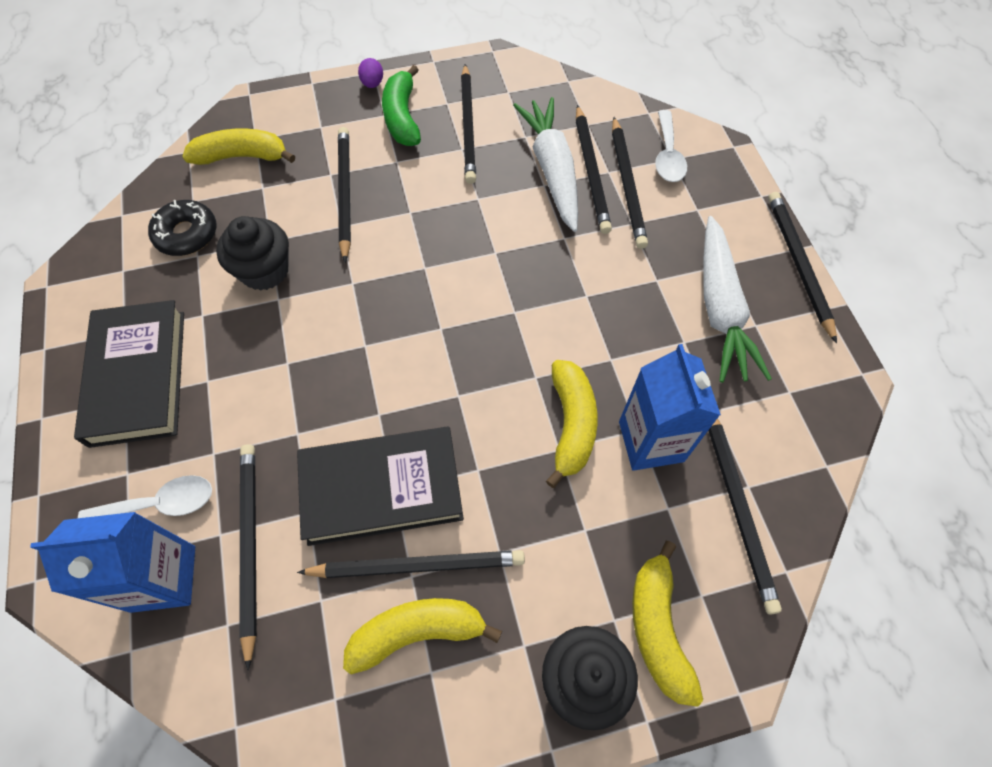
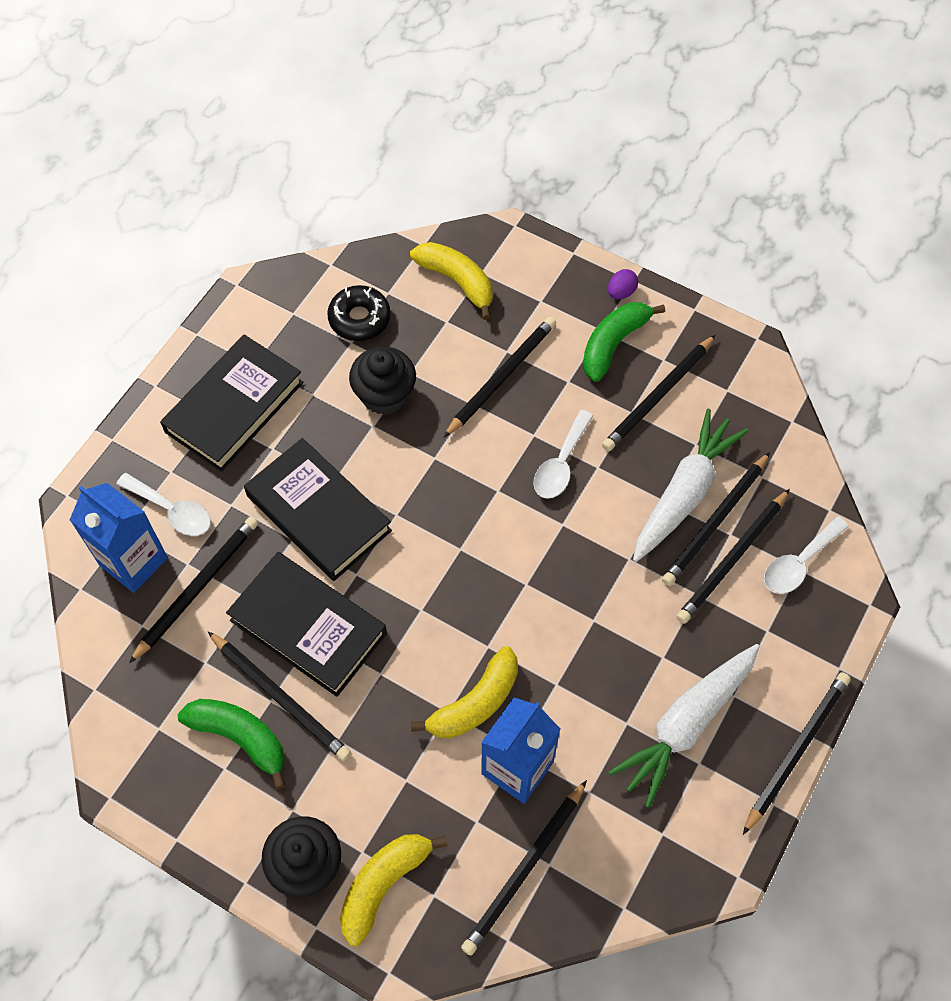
camera: 45 degrees right, 0 degrees up
yellow banana [343,598,502,674] -> green banana [178,699,286,789]
none -> black book [244,438,392,581]
none -> white spoon [533,410,593,499]

